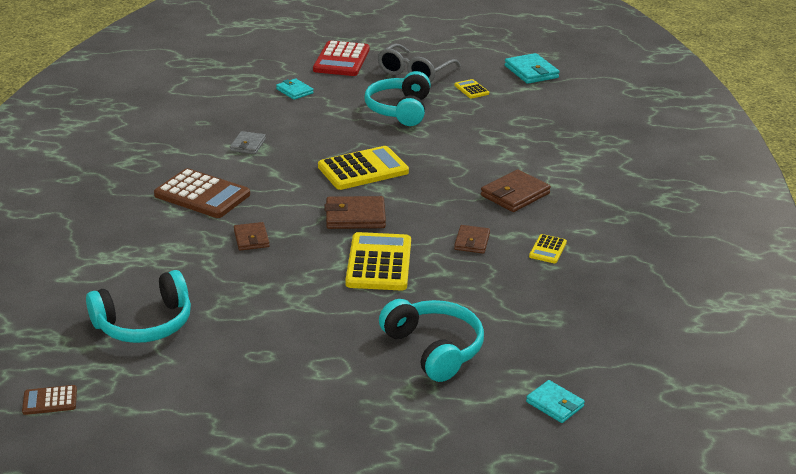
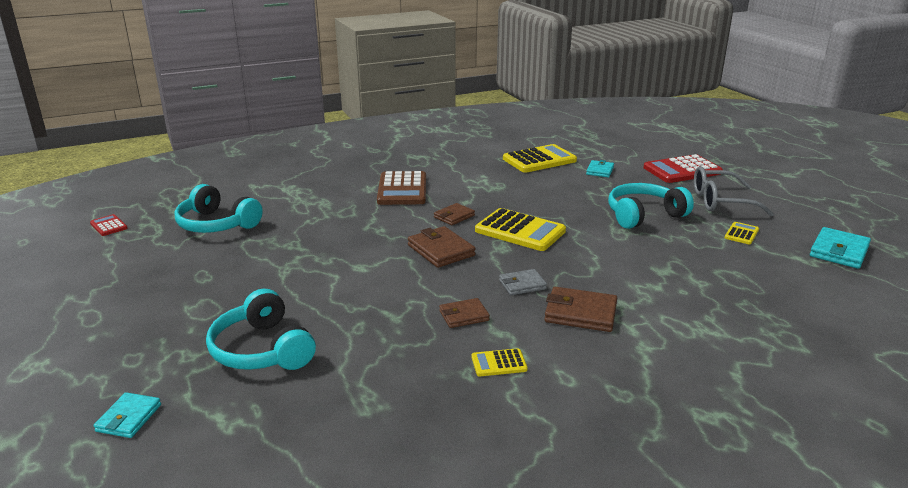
camera: 60 degrees right, 5 degrees down
brown calculator [22,385,77,415] -> red calculator [90,214,128,236]
grey wallet [230,131,266,154] -> grey wallet moved to [499,269,547,295]
brown wallet [234,222,270,251] -> brown wallet moved to [434,203,475,225]
yellow calculator [346,232,411,291] -> yellow calculator moved to [503,144,577,173]
turquoise headphones [379,299,484,382] -> turquoise headphones turned 120 degrees clockwise [206,289,316,370]
turquoise wallet [526,380,585,423] -> turquoise wallet moved to [94,392,161,438]

